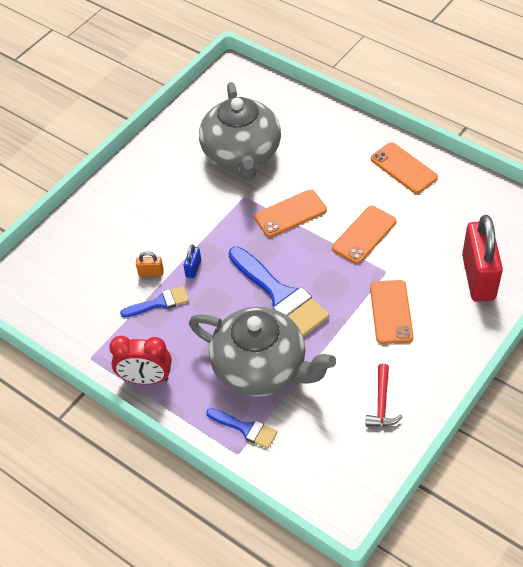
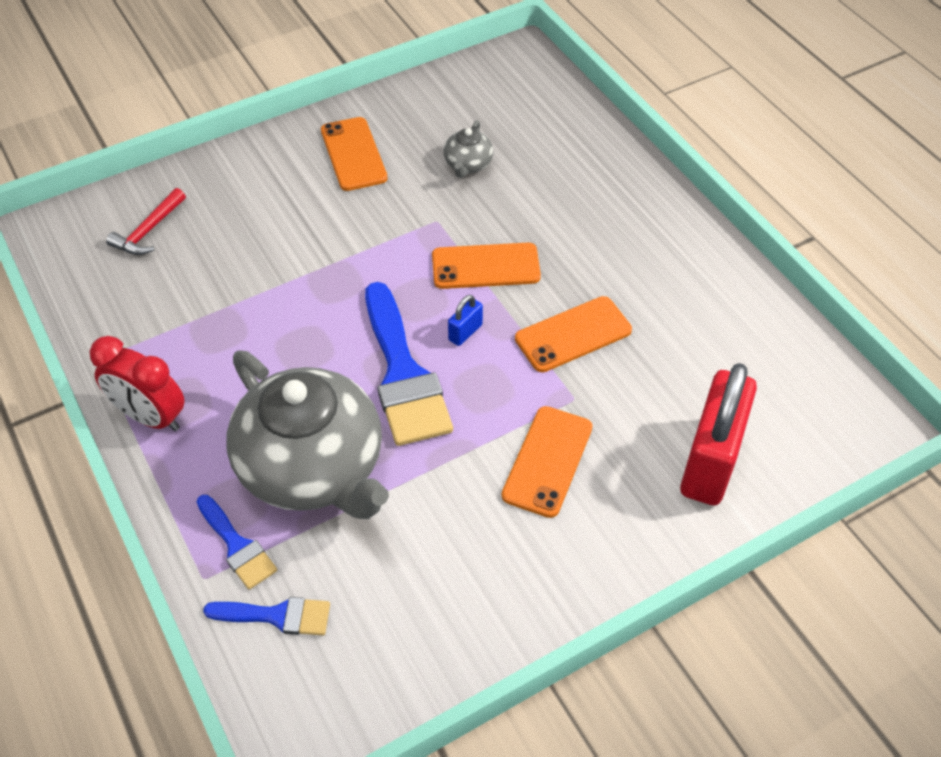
camera: 20 degrees right, 0 degrees up
blue brush [120,286,189,317] -> blue brush moved to [203,597,330,635]
orange padlock [136,251,164,277] -> none
blue padlock [184,245,201,278] -> blue padlock moved to [448,295,483,346]
grey teapot [199,82,281,181] -> grey teapot [444,120,493,178], size x0.41
red hammer [366,364,403,426] -> red hammer moved to [106,188,186,255]
orange phone [371,142,438,194] -> orange phone moved to [321,117,388,191]

